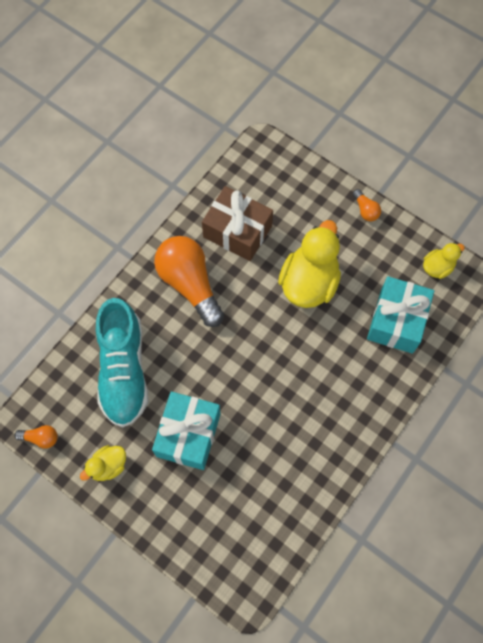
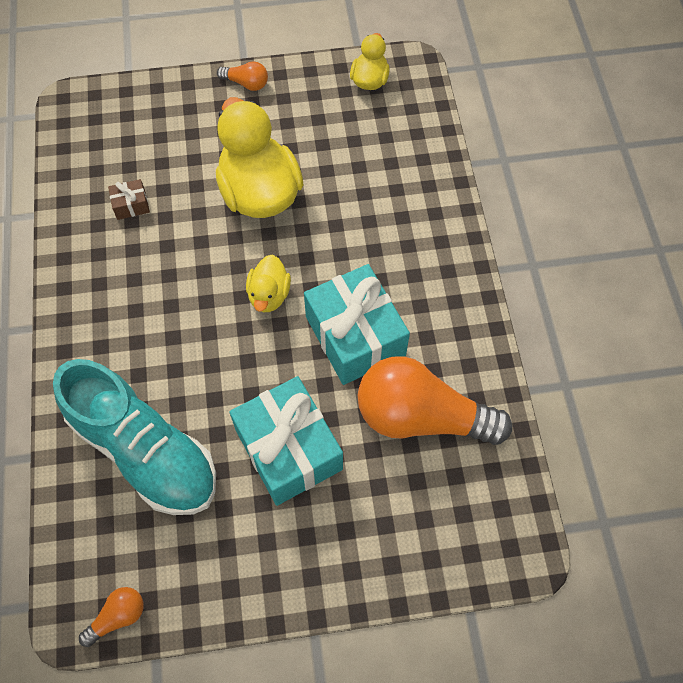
camera: 45 degrees left, 5 degrees down
yellow duck [80,445,126,481] -> yellow duck moved to [246,255,291,312]
orange light bulb [154,236,224,327] -> orange light bulb moved to [358,356,512,445]
brown gift [202,186,273,261] -> brown gift [108,179,150,220], size x0.42
turquoise gift [367,276,434,354] -> turquoise gift moved to [304,264,410,385]

